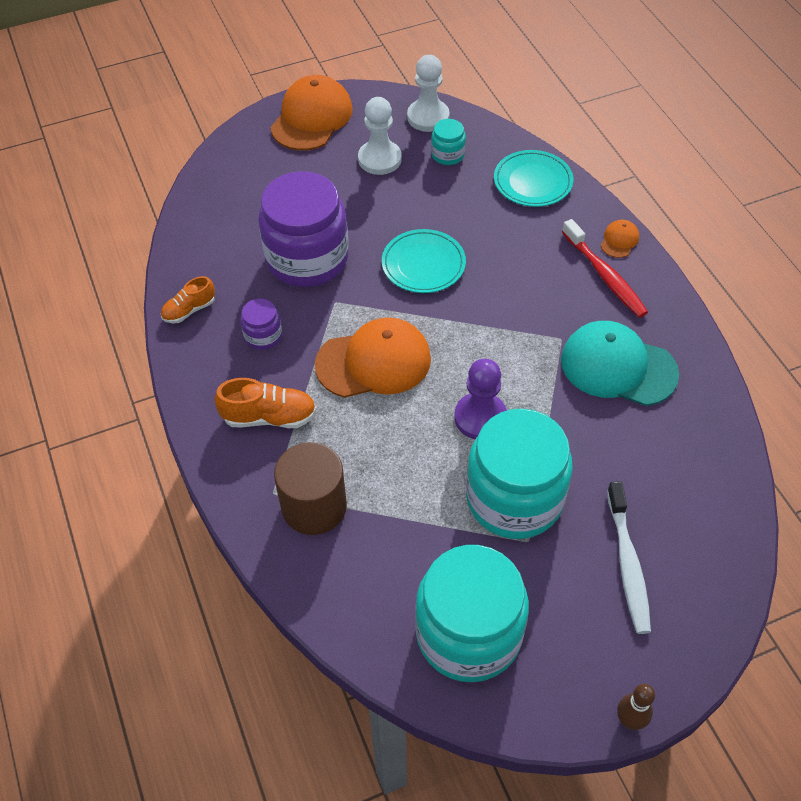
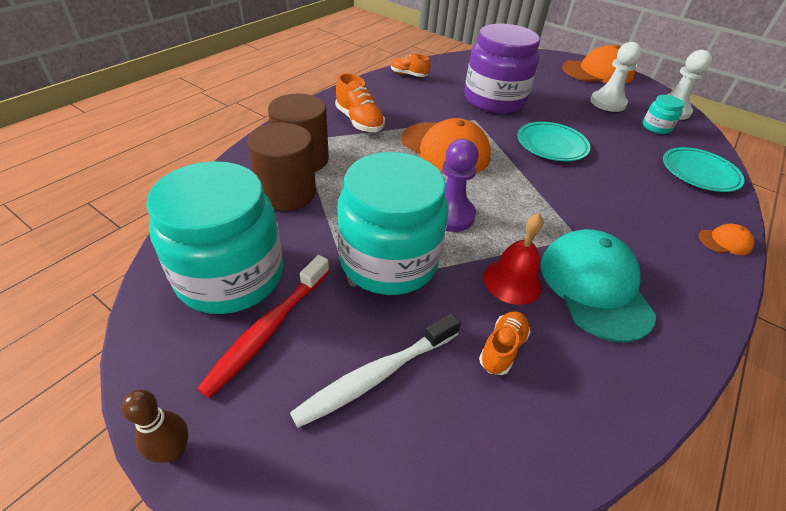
camera: 55 degrees right, 10 degrees down
purple jar [241,299,282,350] -> none
red toothbrush [562,219,648,318] -> red toothbrush moved to [197,255,330,398]
none -> brown cylinder [247,122,316,211]
none -> orange shoe [479,312,531,375]
none -> red bell [483,213,544,305]

